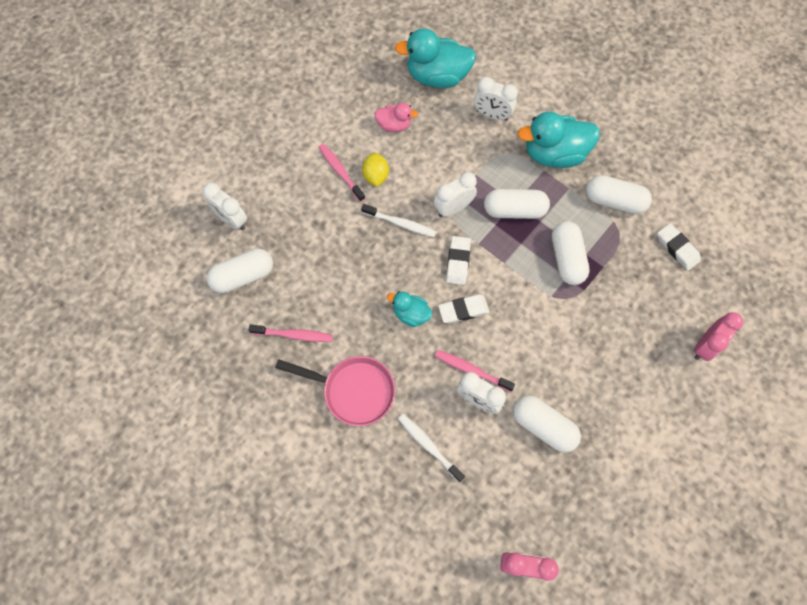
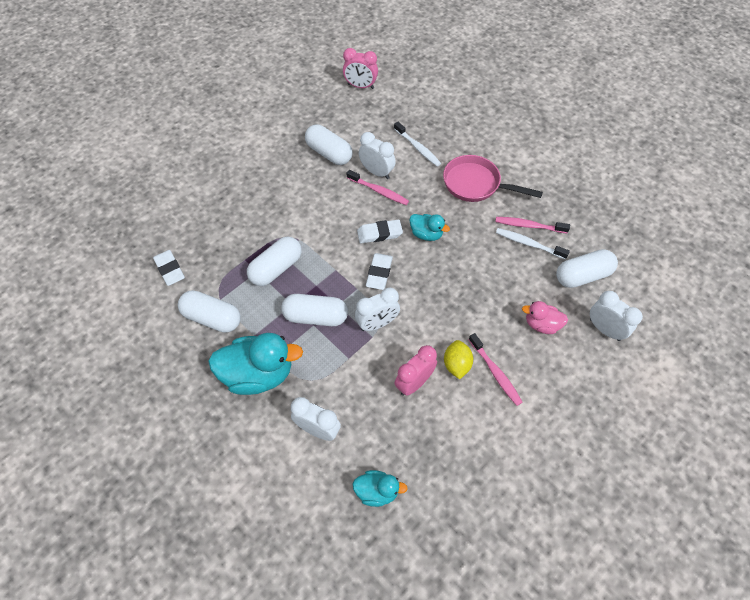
camera: 175 degrees left, 10 degrees down
white toothbrush [361,204,436,237] -> white toothbrush moved to [496,228,570,259]
pink duck [375,103,418,132] -> pink duck moved to [522,301,568,334]
turquoise duck [394,28,476,88] -> turquoise duck [353,470,408,507], size x0.53
white capsule [552,221,589,285] -> white capsule turned 45 degrees clockwise [247,237,302,286]
pink clock [694,312,743,361] -> pink clock moved to [395,345,437,396]

